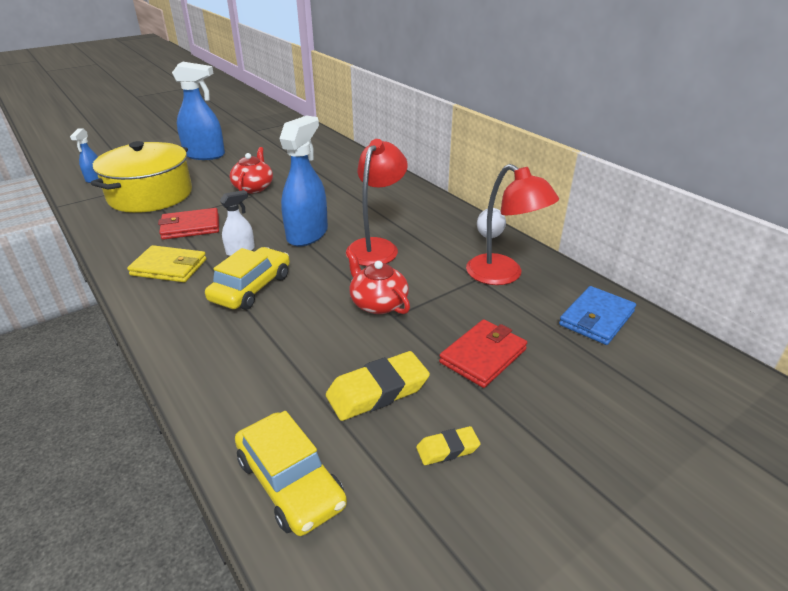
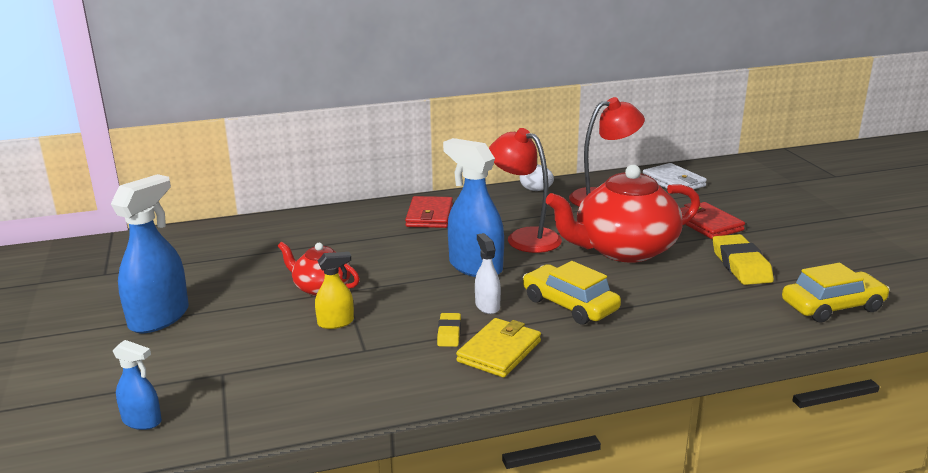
camera: 70 degrees left, 10 degrees down
yellow pot [90,141,192,213] -> none
red wallet [158,208,219,240] -> red wallet moved to [405,196,453,228]
red teapot [346,249,410,314] -> red teapot [546,165,700,263], size x1.91
yellow eraser [416,426,480,465] -> yellow eraser moved to [437,313,461,347]
blue wallet [559,286,636,345] -> white wallet [643,163,707,194]
none -> yellow spray bottle [315,252,354,329]

